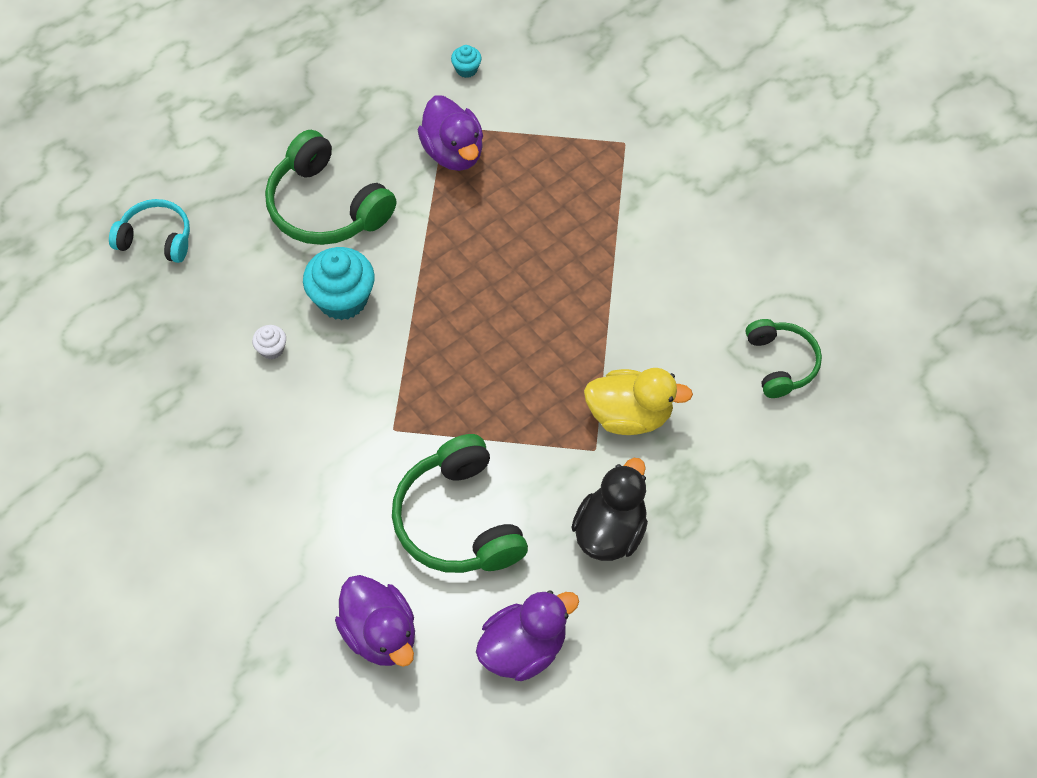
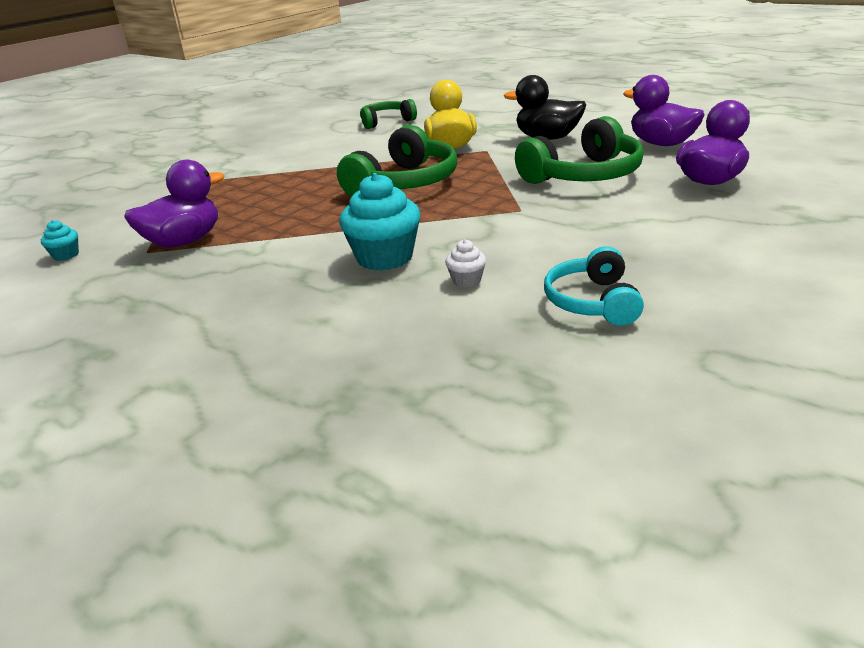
camera: 100 degrees left, 30 degrees down
turquoise headphones [109,199,190,263] -> turquoise headphones moved to [544,246,644,326]
green headphones [265,130,396,245] -> green headphones moved to [337,125,458,197]

